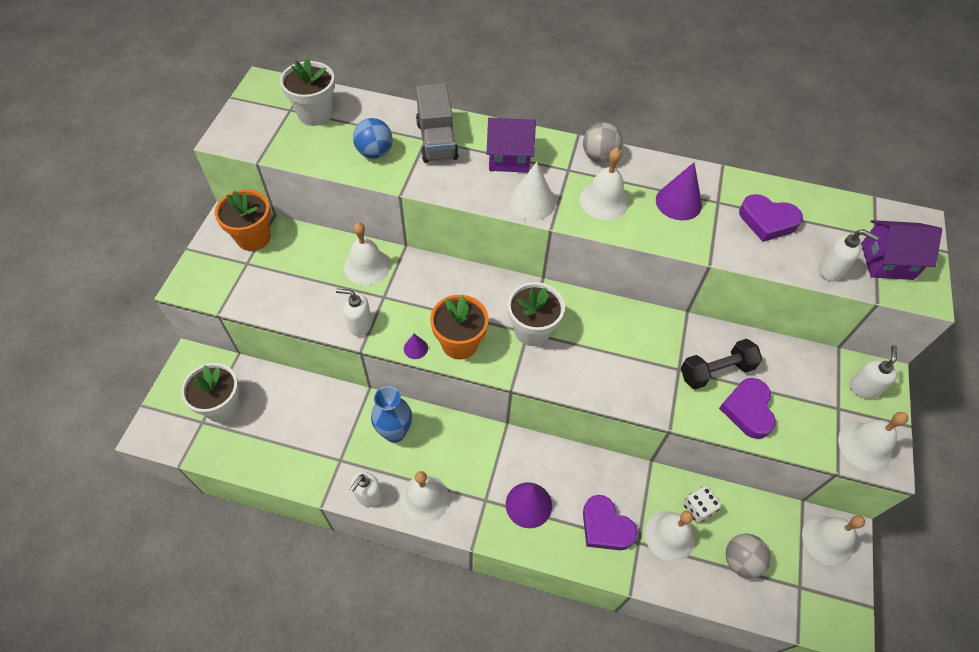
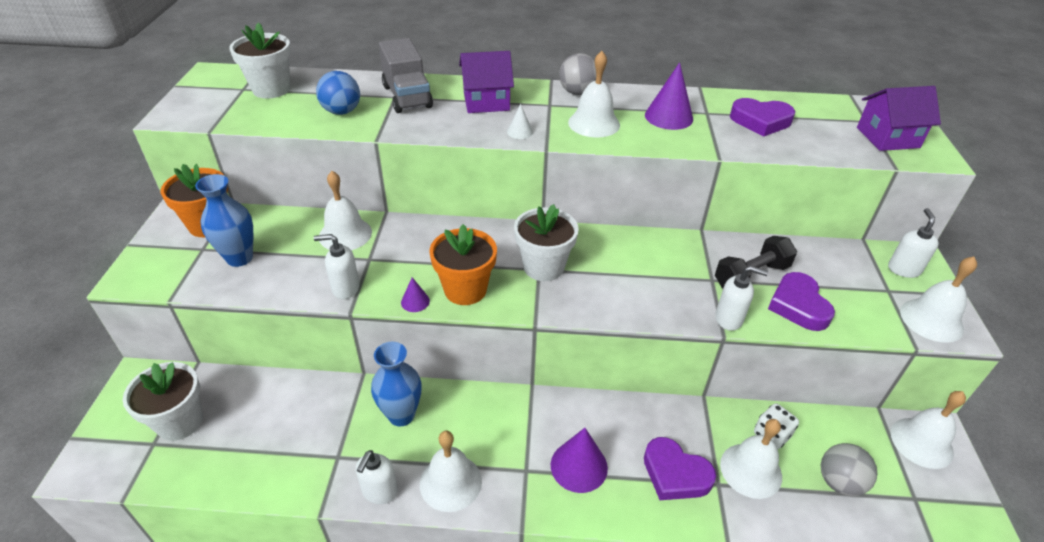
camera: 10 degrees left, 15 degrees down
white cone [509,162,555,220] -> white cone [507,104,533,139], size x0.52
white soap dispenser [819,229,879,281] -> white soap dispenser moved to [715,266,768,331]
none -> blue vase [195,174,253,267]

